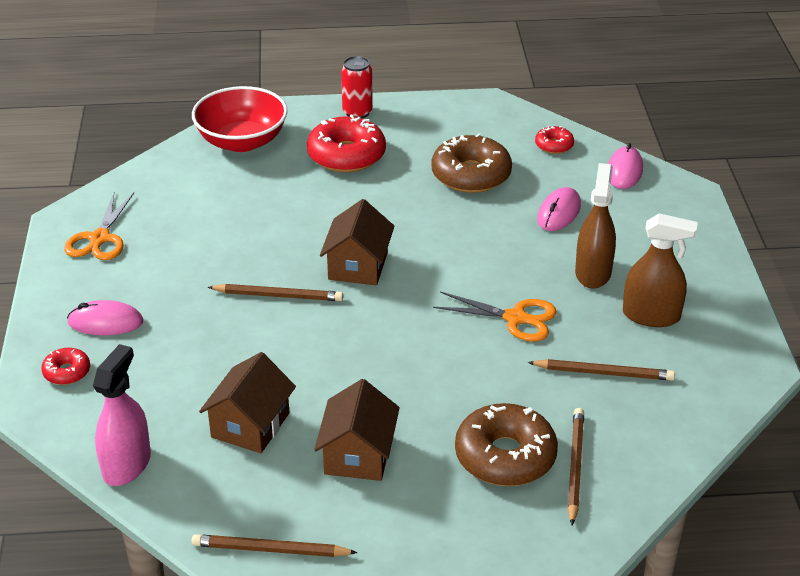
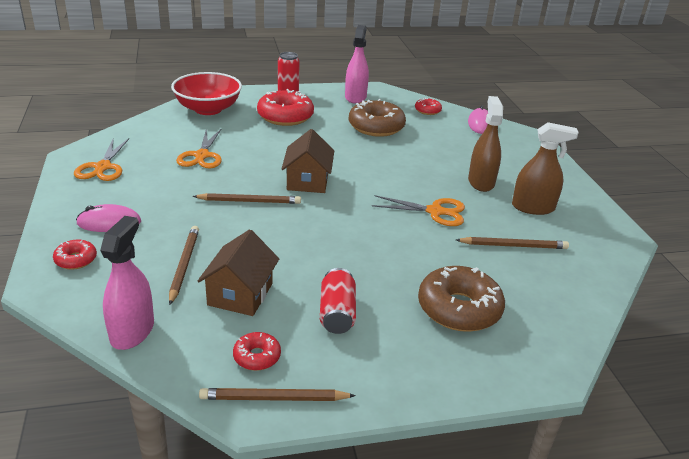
camera: 10 degrees left, 5 degrees down
brown house [314,379,400,481] -> red can [320,268,356,334]
pink mouse [537,187,581,231] -> none
brown pencil [568,408,584,525] -> brown pencil moved to [169,226,199,305]
none -> orange scissors [176,129,222,168]
none -> red donut [233,332,281,371]
none -> pink spray bottle [345,25,369,104]

